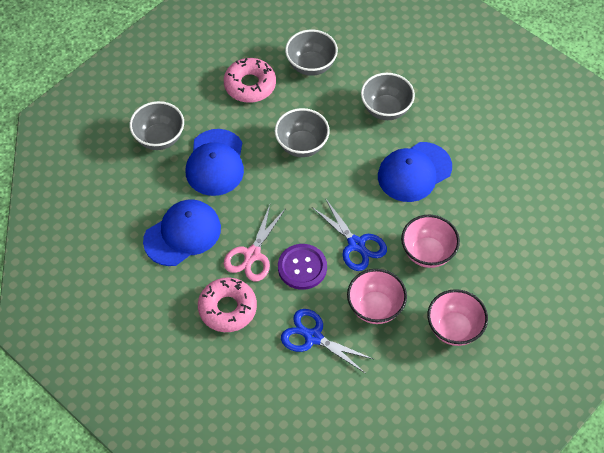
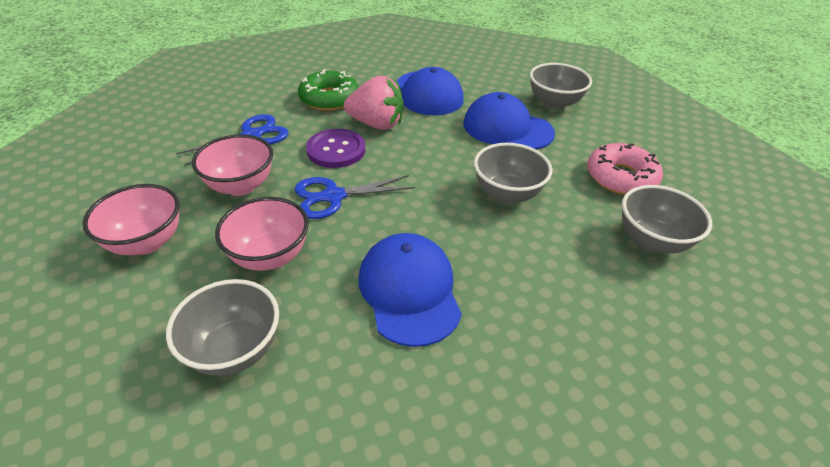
camera: 110 degrees right, 15 degrees down
pink donut [198,277,257,332] -> green donut [298,69,359,111]
pink scissors [224,205,286,281] -> pink strawberry [344,76,404,130]
grey bowl [361,73,415,120] -> grey bowl moved to [166,279,279,376]

